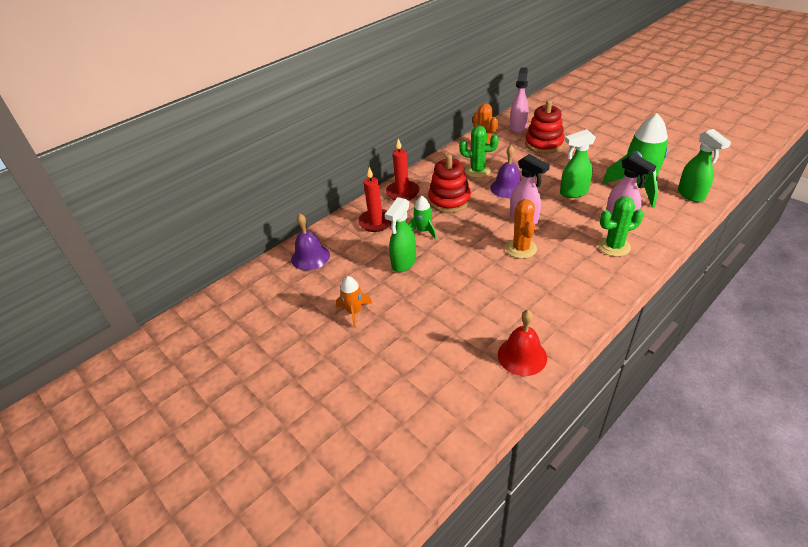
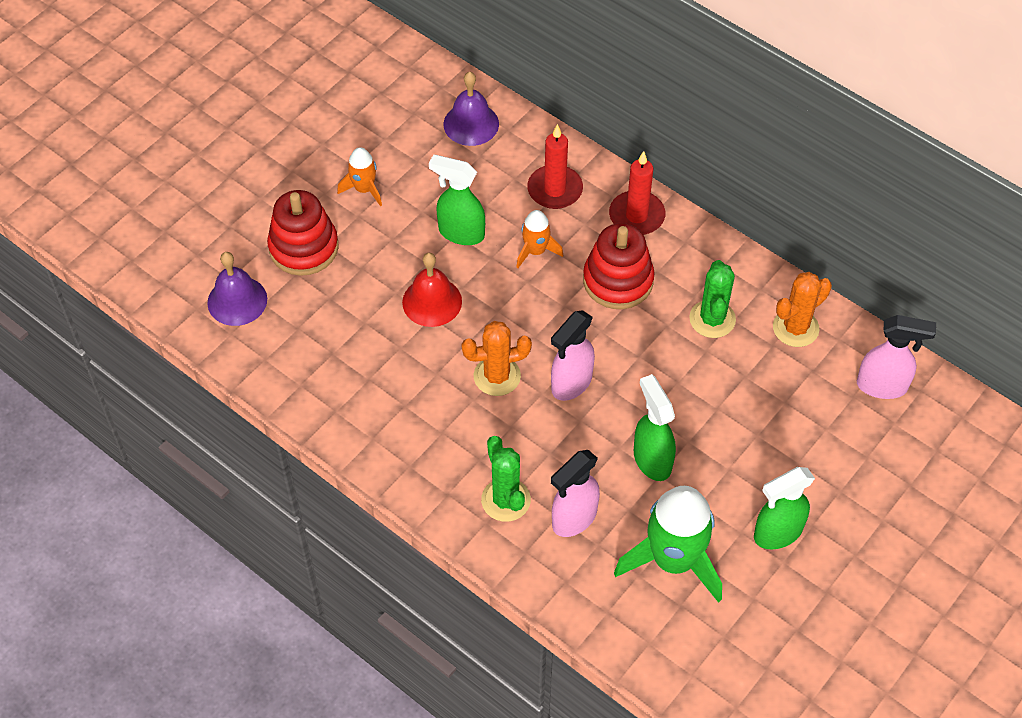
camera: 80 degrees right, 15 degrees up
green rocket [408,196,436,239] -> orange rocket [516,210,563,268]
purple bell [490,145,521,198] -> purple bell moved to [207,252,267,326]
red bell [498,310,547,376] -> red bell moved to [402,253,462,327]
red stacking toy [525,100,564,154] -> red stacking toy moved to [267,190,339,276]
green spray bottle [678,129,731,202] -> green spray bottle moved to [754,467,815,549]

